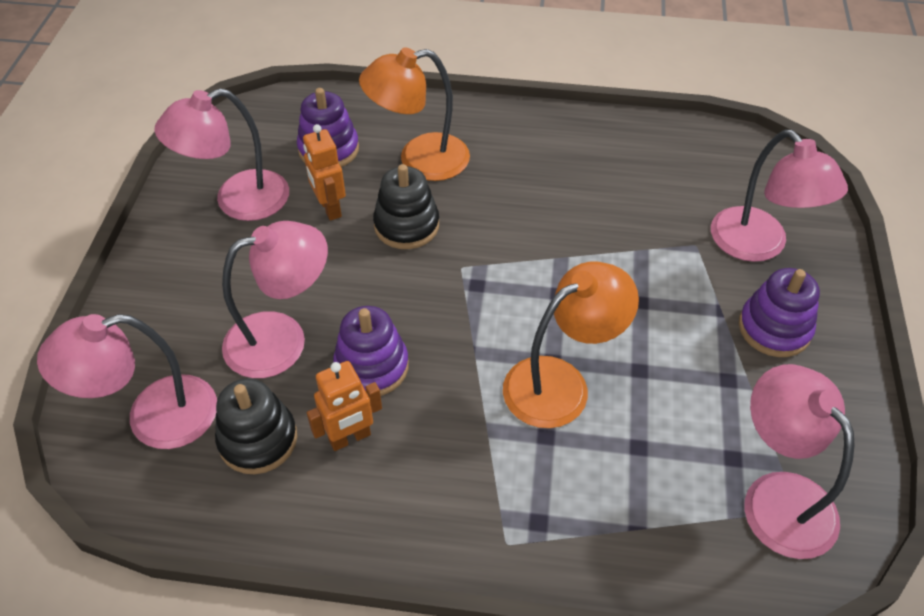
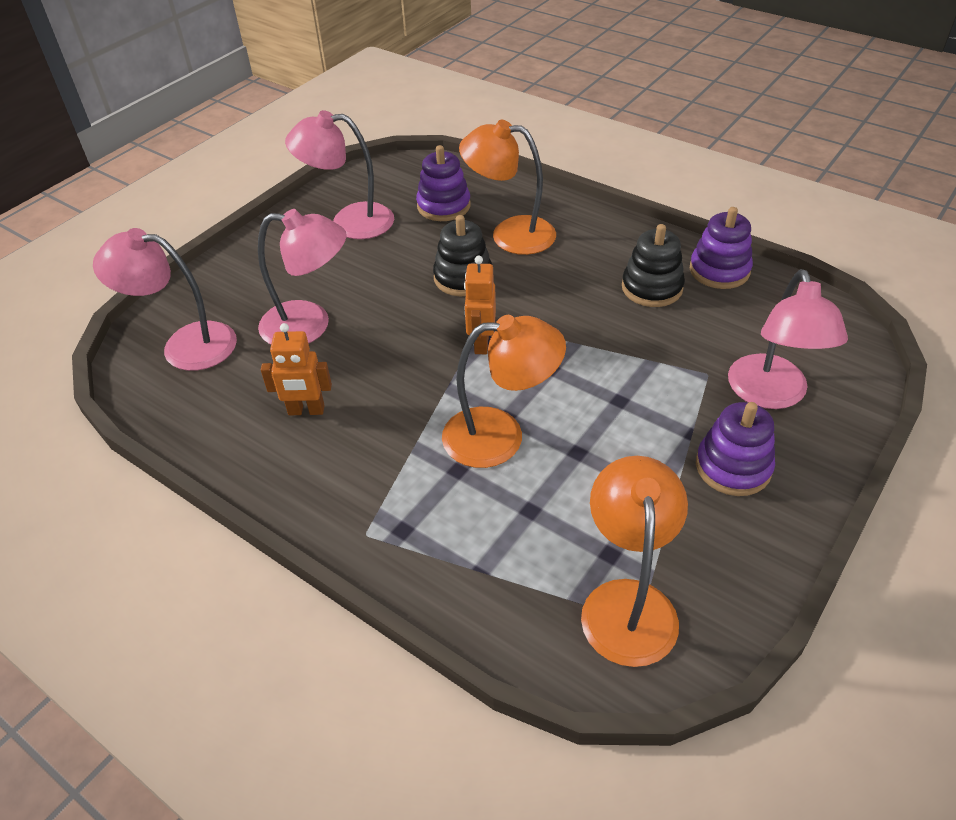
camera: 30 degrees right, 5 degrees down
black stacking toy [215,379,297,474] -> black stacking toy moved to [622,224,685,307]
orange robot [303,124,346,221] -> orange robot moved to [464,256,496,354]
purple stacking toy [333,306,409,396] -> purple stacking toy moved to [690,207,753,289]
pink lamp [745,364,855,559] -> orange lamp [581,456,688,667]

